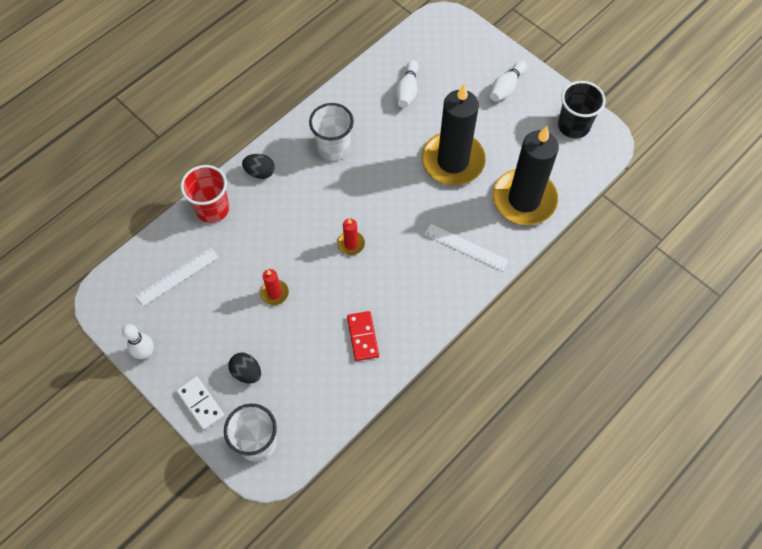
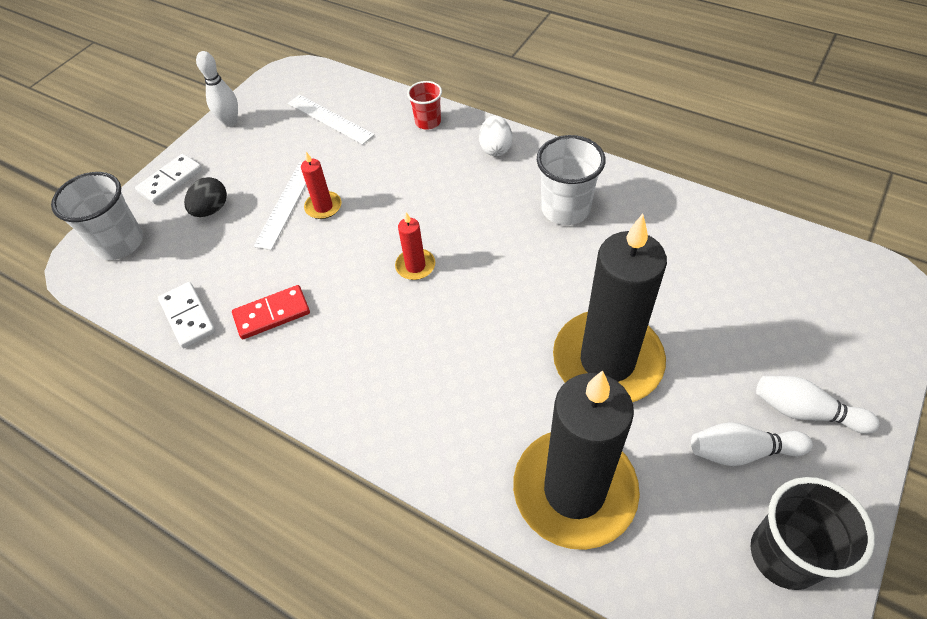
camera: 80 degrees right, 10 degrees down
red cup [181,165,229,223] -> red cup [407,81,442,130], size x0.60
black egg [242,154,275,179] -> white egg [479,115,513,156]
white bowling pin [396,60,419,108] -> white bowling pin moved to [691,422,813,466]
white ruler [424,224,508,271] -> white ruler moved to [254,162,306,250]
none -> white domino [158,282,216,348]

